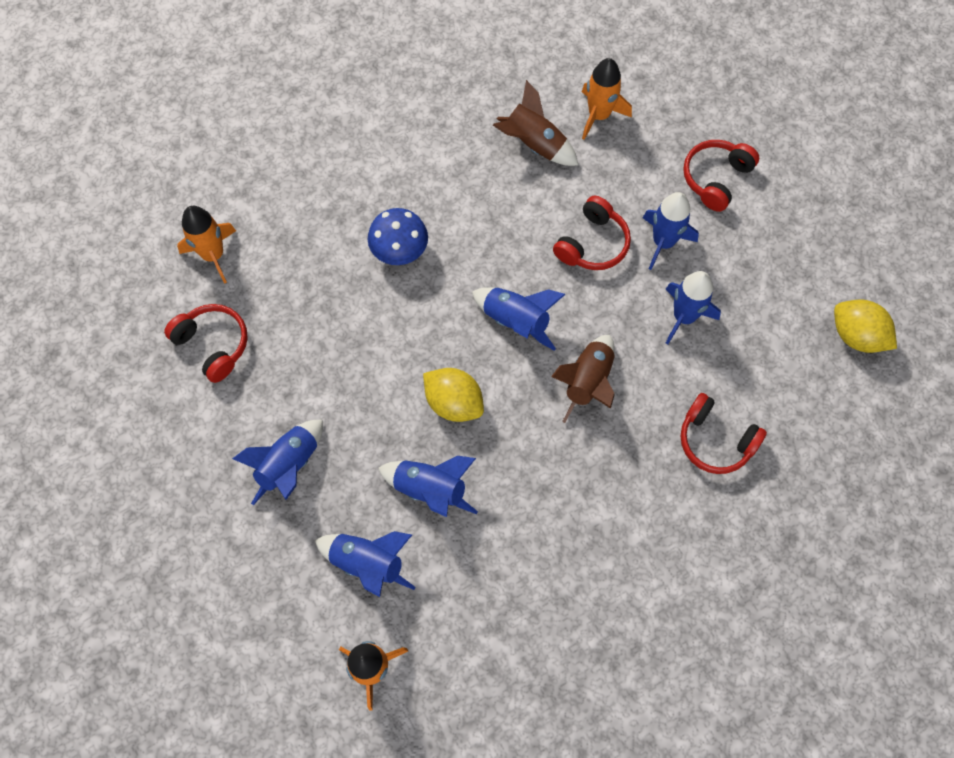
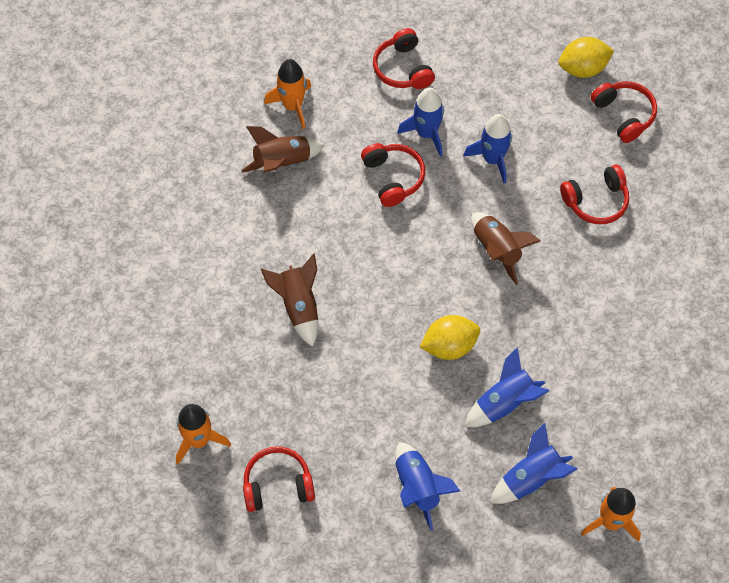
camera: 55 degrees left, 5 degrees down
blue mushroom [368,208,428,265] -> brown rocket [261,254,318,347]
blue rocket [472,287,566,351] -> none
none -> red headphones [591,81,657,143]

